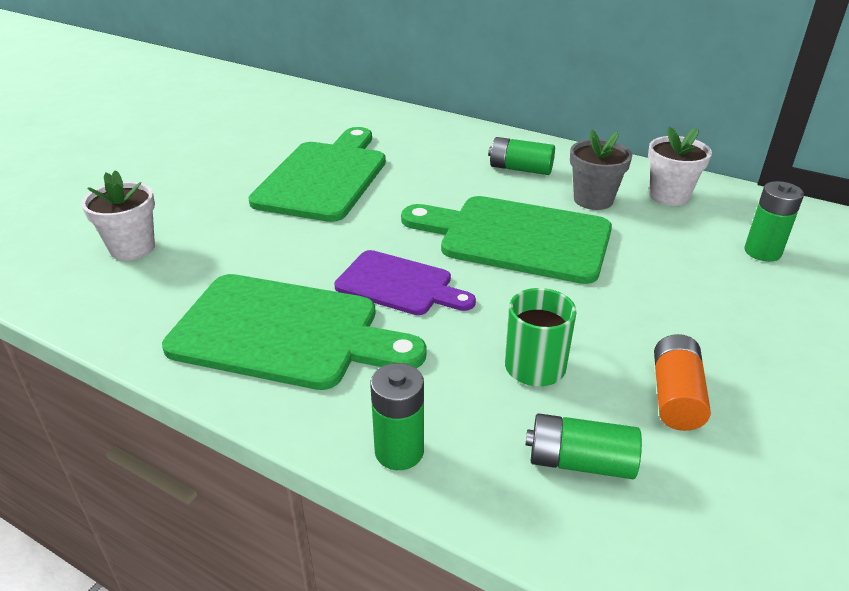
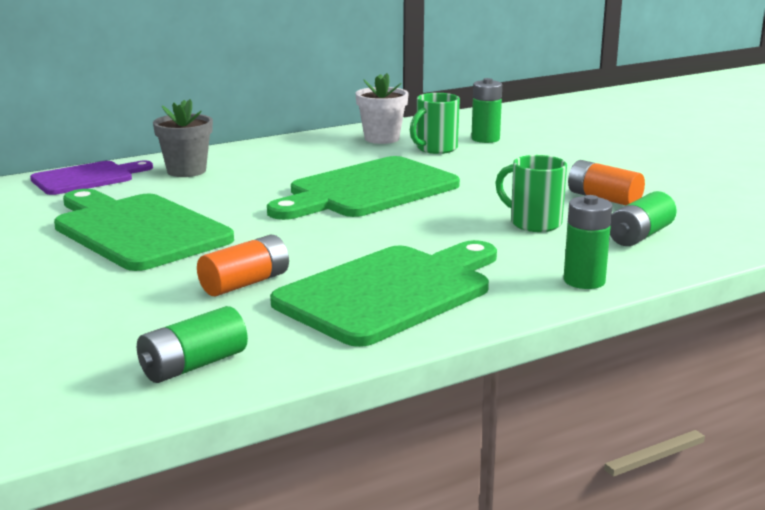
camera: 60 degrees left, 15 degrees down
white flower pot [81,170,155,260] -> none
purple cutting board [334,250,476,315] -> purple cutting board moved to [30,161,153,195]
green battery [488,137,555,175] -> green battery moved to [137,306,248,383]
grey flower pot [570,130,632,210] -> grey flower pot moved to [153,99,213,177]
none -> orange battery [197,235,289,297]
none -> green mug [410,93,460,154]

